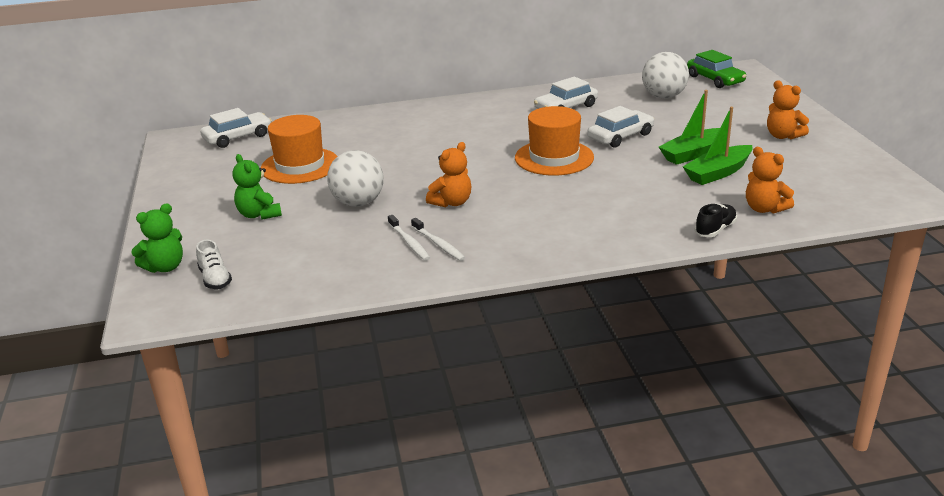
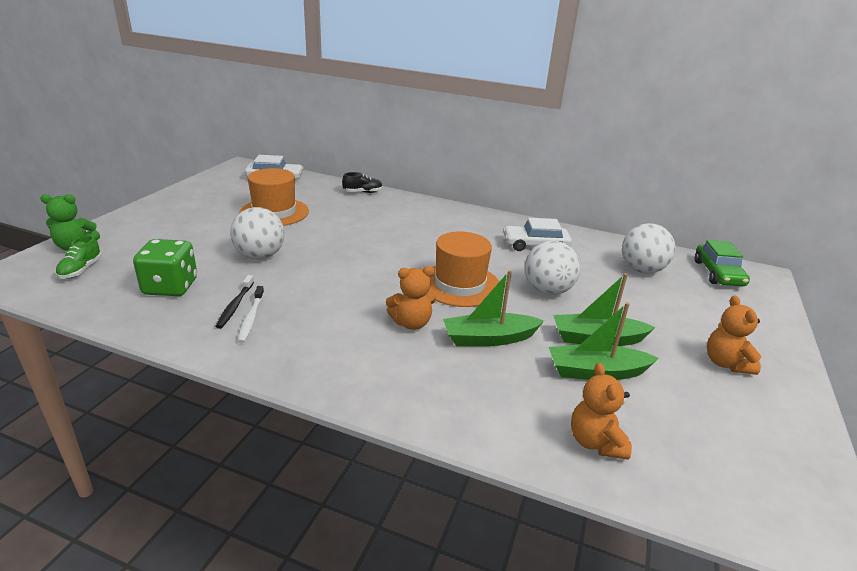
camera: 30 degrees right, 0 degrees up
white shoe [196,240,232,289] -> green shoe [55,235,102,279]
green teddy bear [232,154,282,220] -> none
white toothbrush [388,215,430,261] -> black toothbrush [215,275,254,329]
orange teddy bear [426,142,471,207] -> orange teddy bear moved to [386,266,436,330]
white car [587,106,654,148] -> white ball [525,241,580,295]
black shoe [695,204,737,237] -> black shoe moved to [342,172,383,193]
none -> green dice [133,239,197,296]
none -> green boat [443,270,544,346]

